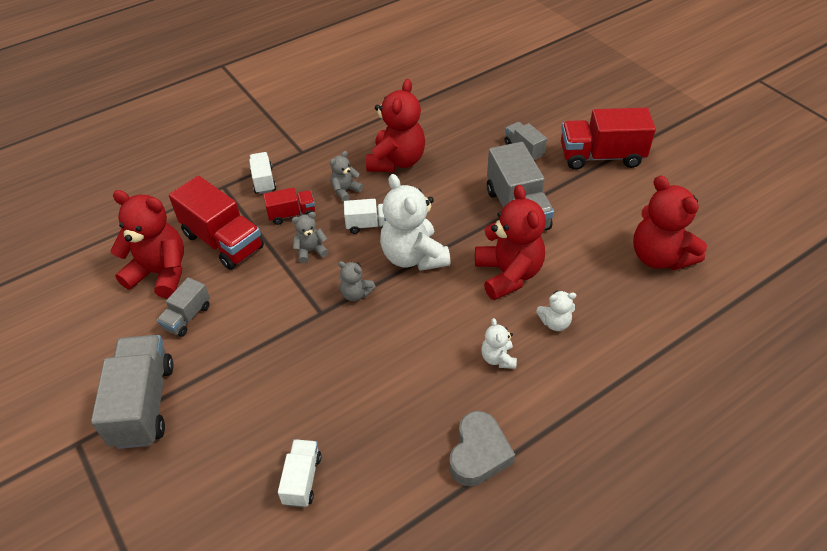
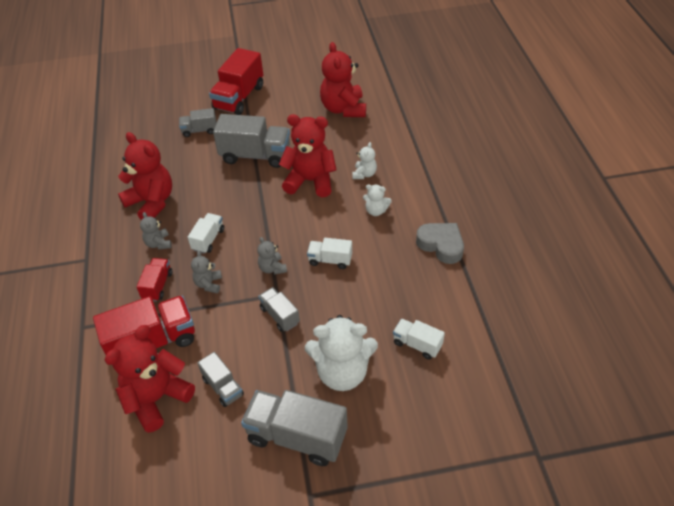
camera: 65 degrees left, 0 degrees up
white truck [249,152,276,194] -> white truck moved to [307,238,352,269]
grey teddy bear [338,261,376,301] -> grey teddy bear turned 105 degrees clockwise [257,237,287,275]
white teddy bear [380,174,451,271] -> white teddy bear moved to [305,315,378,391]
red teddy bear [633,175,707,270] -> red teddy bear turned 90 degrees clockwise [320,42,366,117]
none -> grey truck [258,287,300,332]

